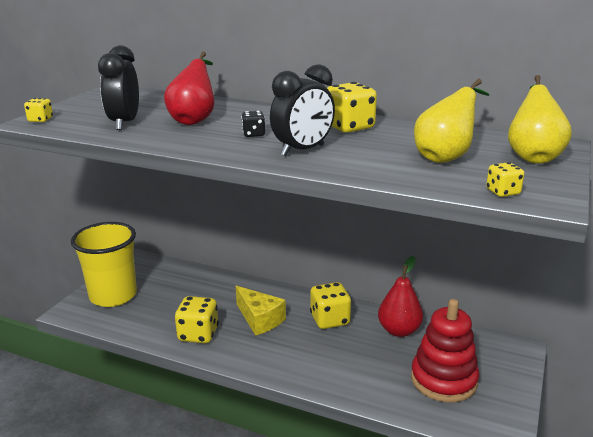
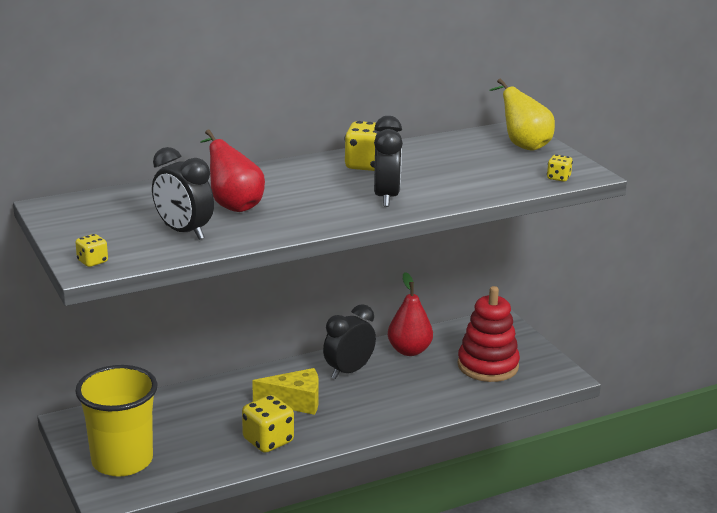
camera: 50 degrees left, 0 degrees up
black dice [241,111,265,137] -> none
yellow dice [310,282,351,329] -> black clock [323,304,376,379]
yellow pear [414,79,490,163] -> none

